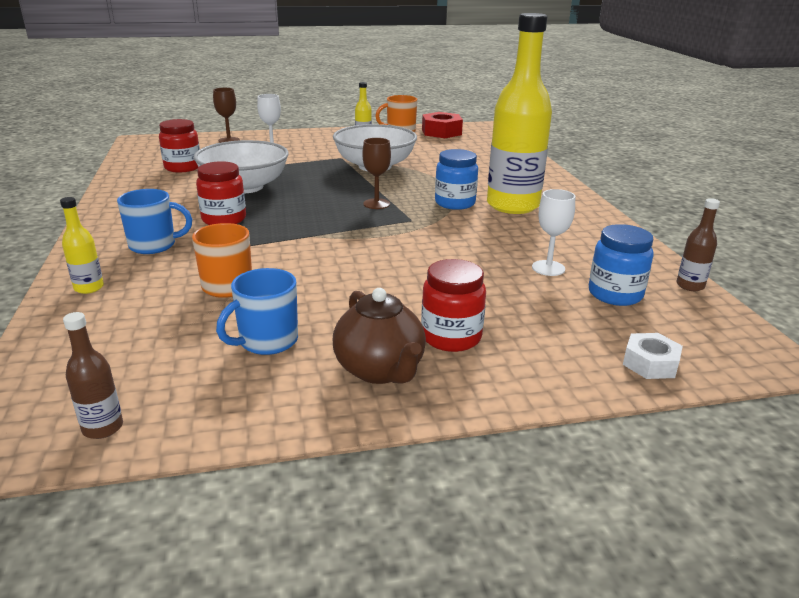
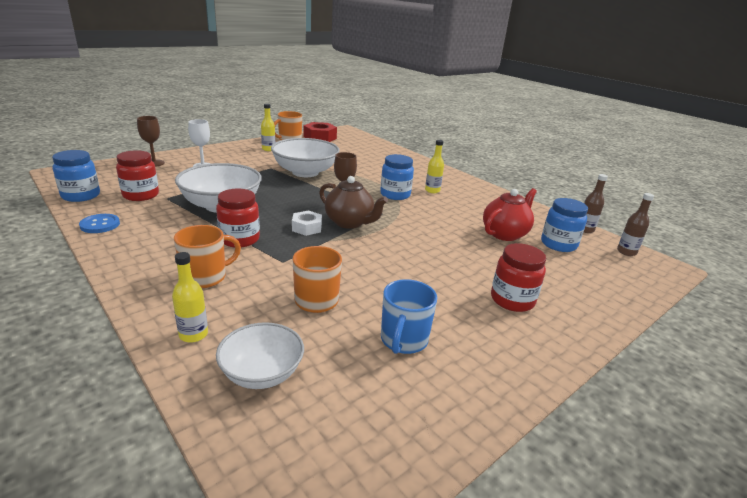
camera: 30 degrees left, 0 degrees up
brown bottle [63,312,123,439] -> brown bottle moved to [617,193,654,256]
blue mug [117,189,192,254] -> orange mug [174,225,241,288]
brown teapot [333,288,426,384] -> brown teapot moved to [319,176,388,229]
yellow bottle [487,13,552,214] -> yellow bottle [425,140,444,193], size x0.40
white goblet [532,189,575,276] -> red teapot [483,188,537,241]
white nut [623,333,683,379] -> white nut moved to [292,211,322,236]
none -> blue jar [52,150,100,202]
none -> blue button [79,214,120,233]
none -> white bowl [216,322,304,389]

